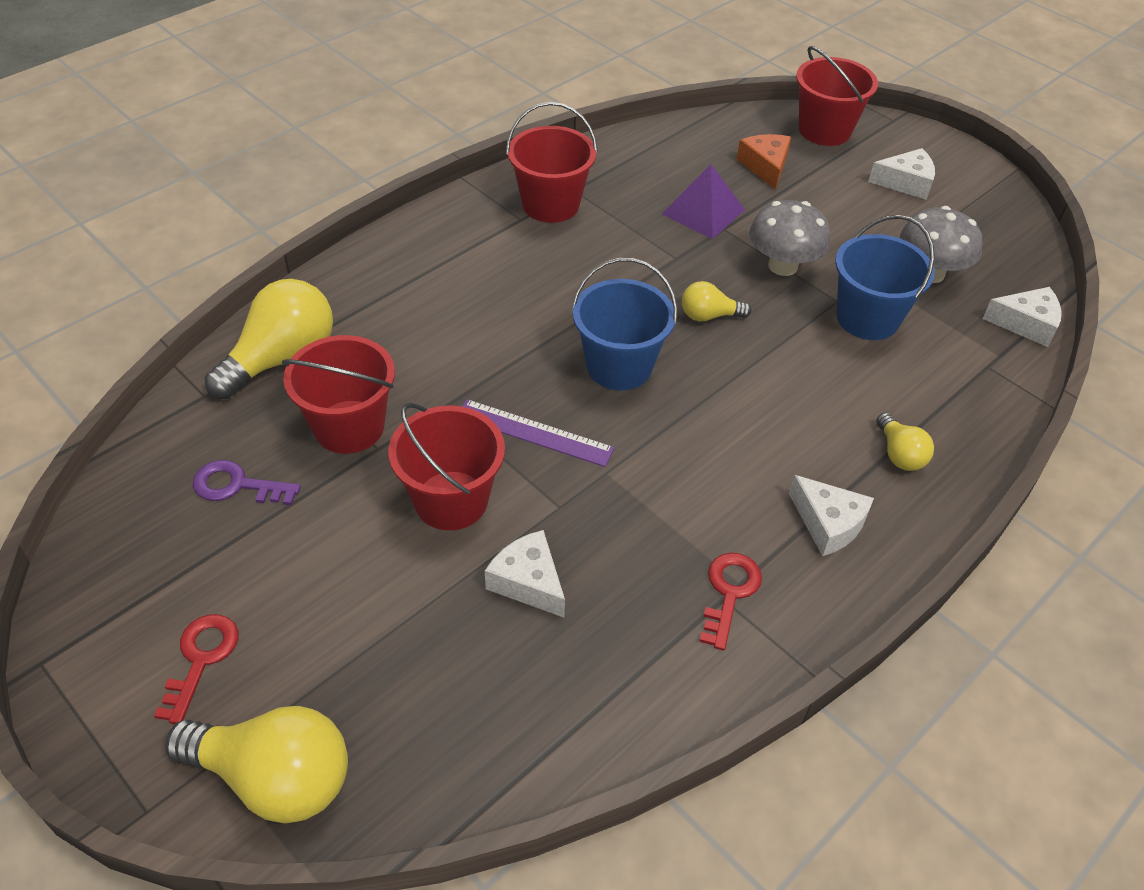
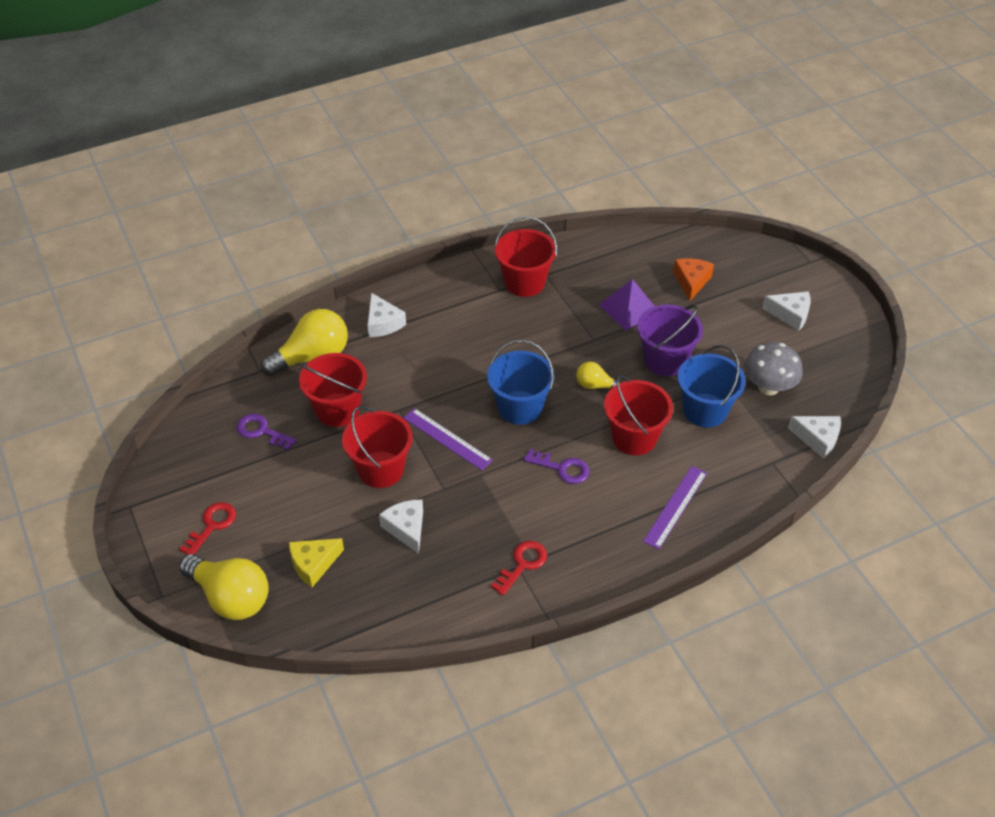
camera: 20 degrees right, 0 degrees up
grey mushroom [749,200,831,276] -> purple bucket [637,304,703,376]
white cheese [789,475,874,556] -> white cheese moved to [368,293,406,337]
red bucket [796,46,878,146] -> red bucket moved to [604,375,673,456]
yellow light bulb [876,413,934,471] -> purple ruler [643,466,707,549]
none -> yellow cheese [289,538,344,587]
none -> purple key [524,449,590,484]

